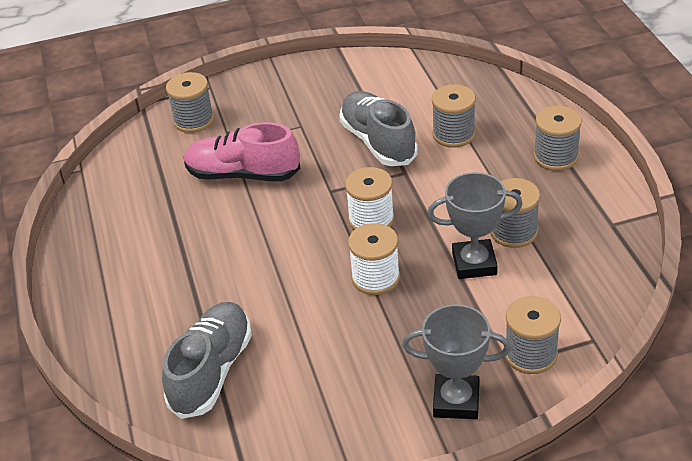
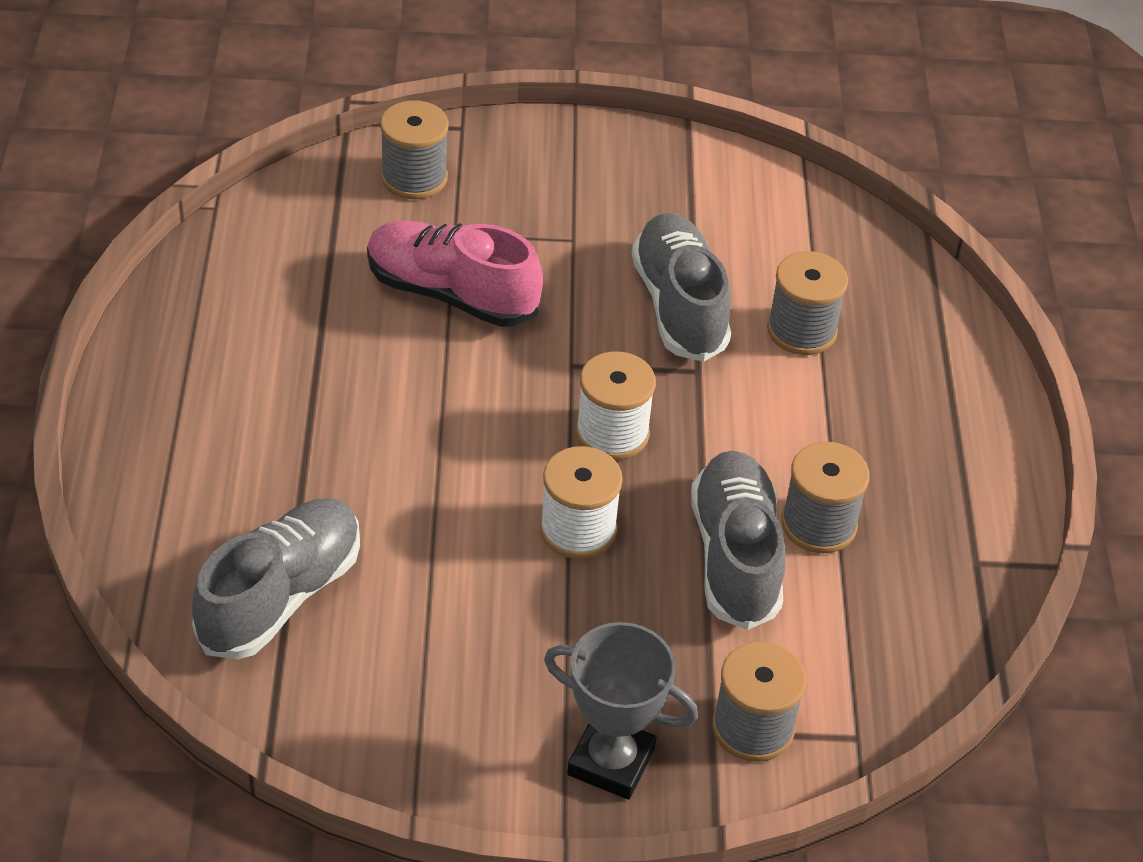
camera: 10 degrees right, 5 degrees up
grey trophy [427,172,523,279] -> grey shoe [691,451,785,630]
grey spool [534,106,582,171] -> none

